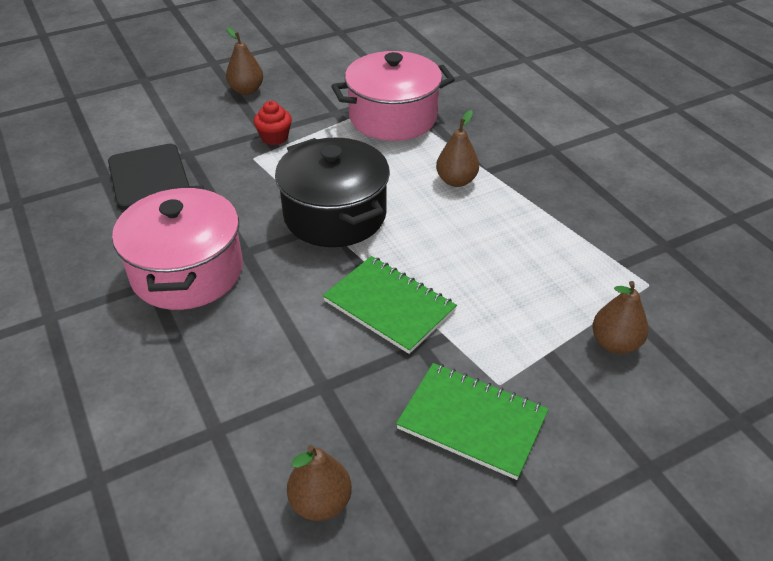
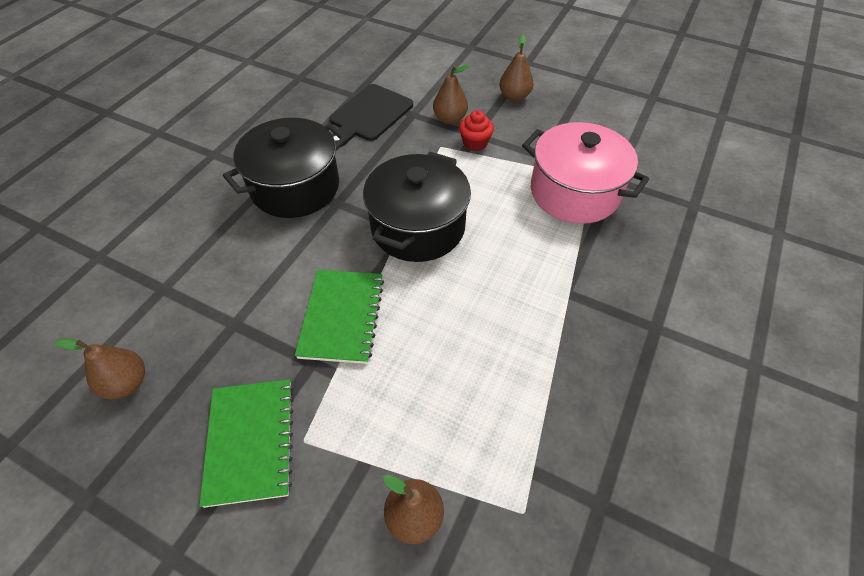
camera: 55 degrees right, 10 degrees up
pink pot [112,186,243,310] -> black pot [223,118,347,218]
brown pear [436,110,479,187] -> brown pear moved to [433,65,470,124]

